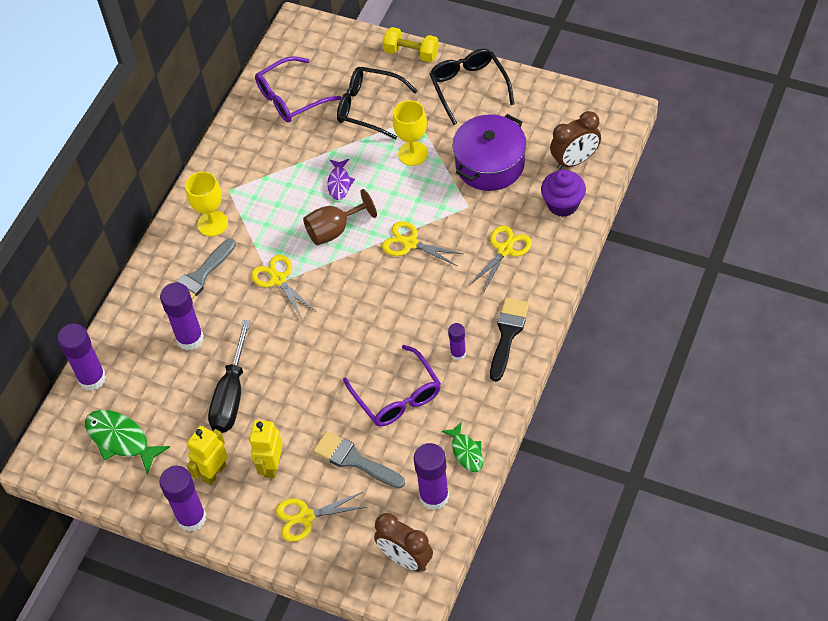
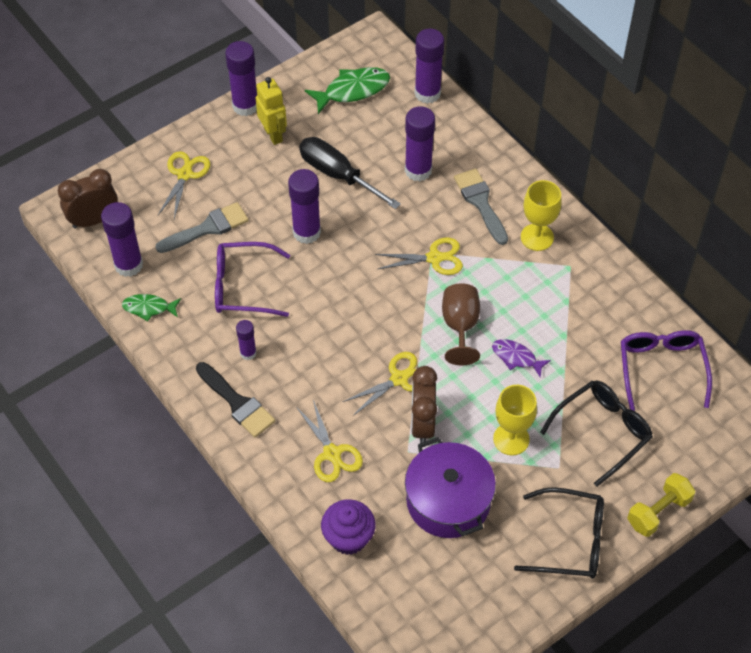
camera: 115 degrees right, 0 degrees up
yellow robot [249,420,283,479] -> none
brown clock [550,111,601,170] -> brown clock moved to [411,366,437,443]
none -> purple glue stick [288,169,321,244]

